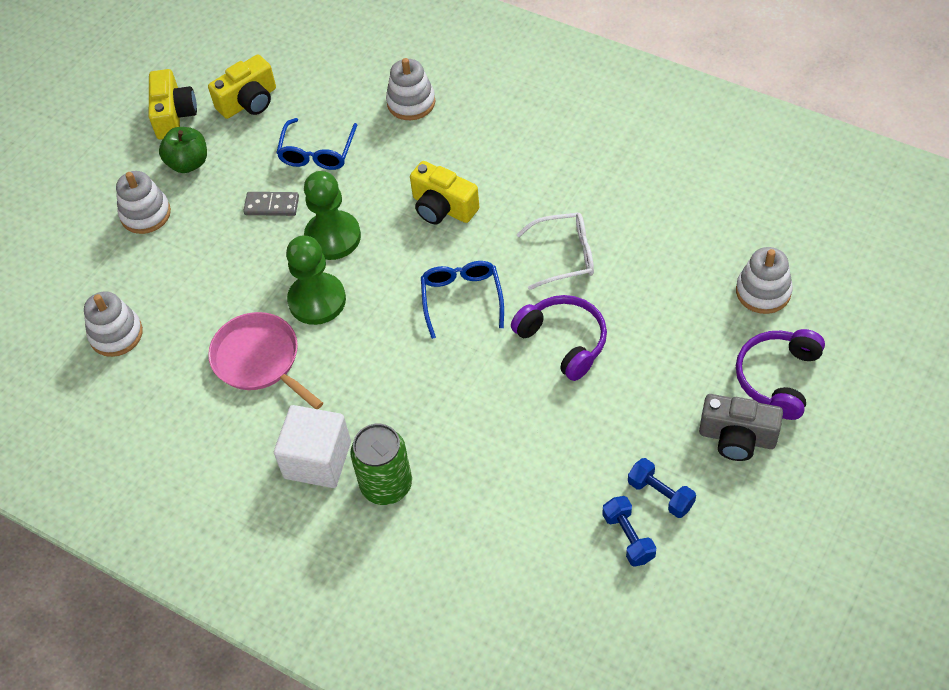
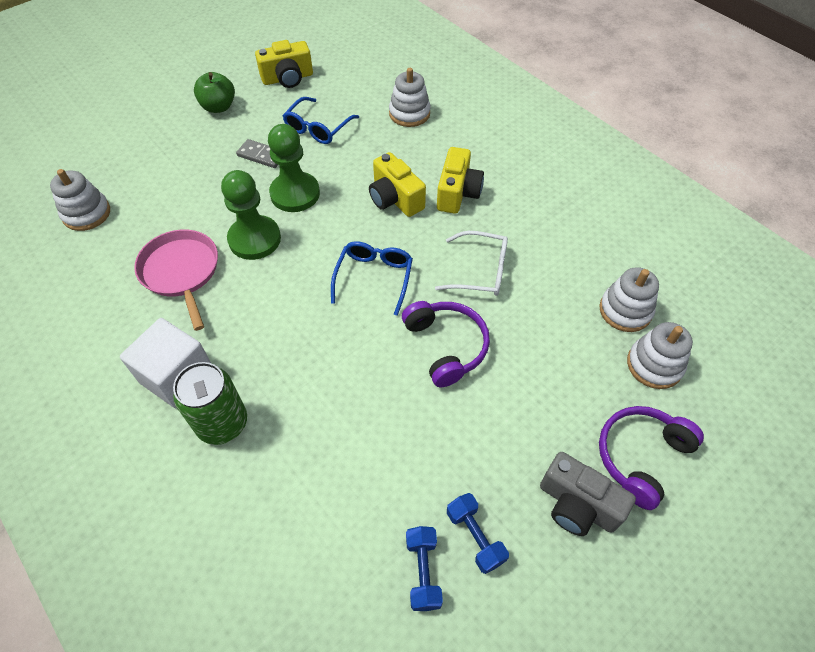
camera: 15 degrees right, 0 degrees up
white stacking toy [116,171,171,234] -> white stacking toy moved to [599,267,659,332]
yellow camera [149,69,197,140] -> yellow camera moved to [437,147,484,214]

